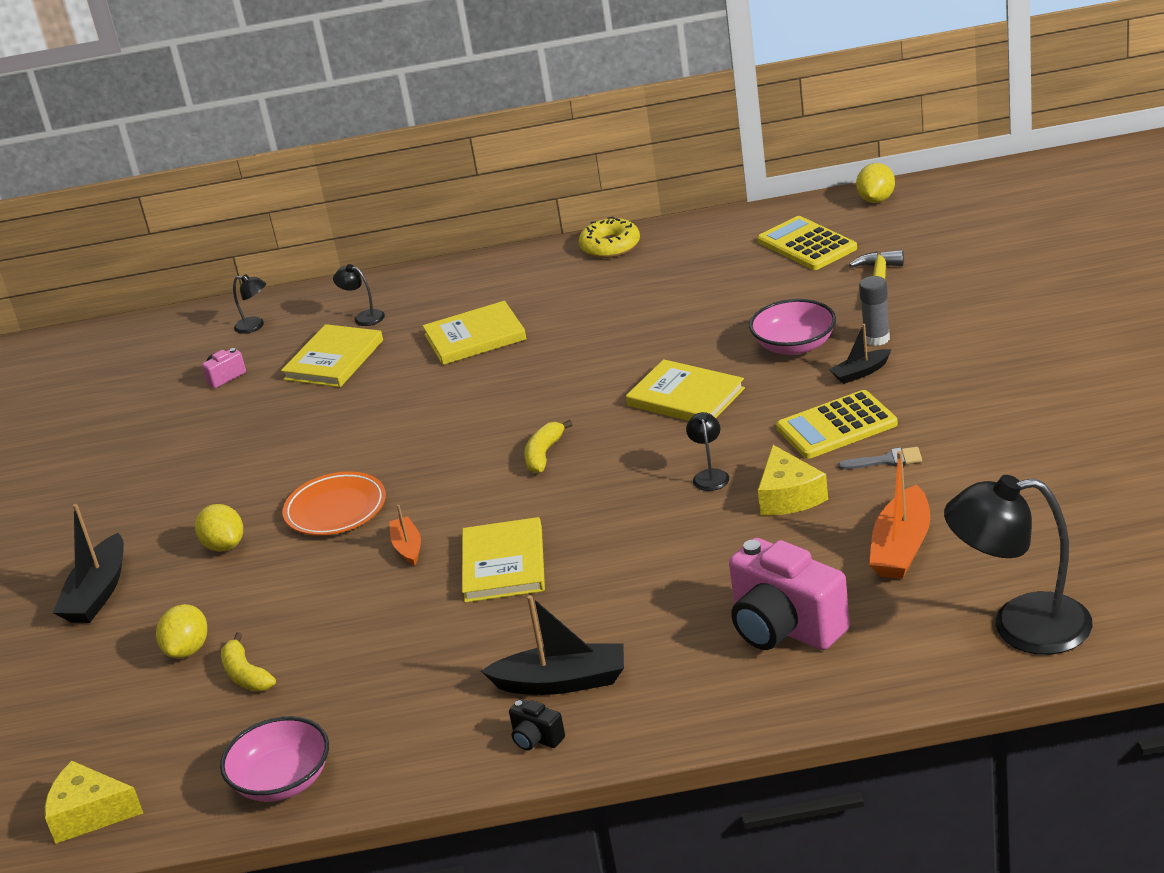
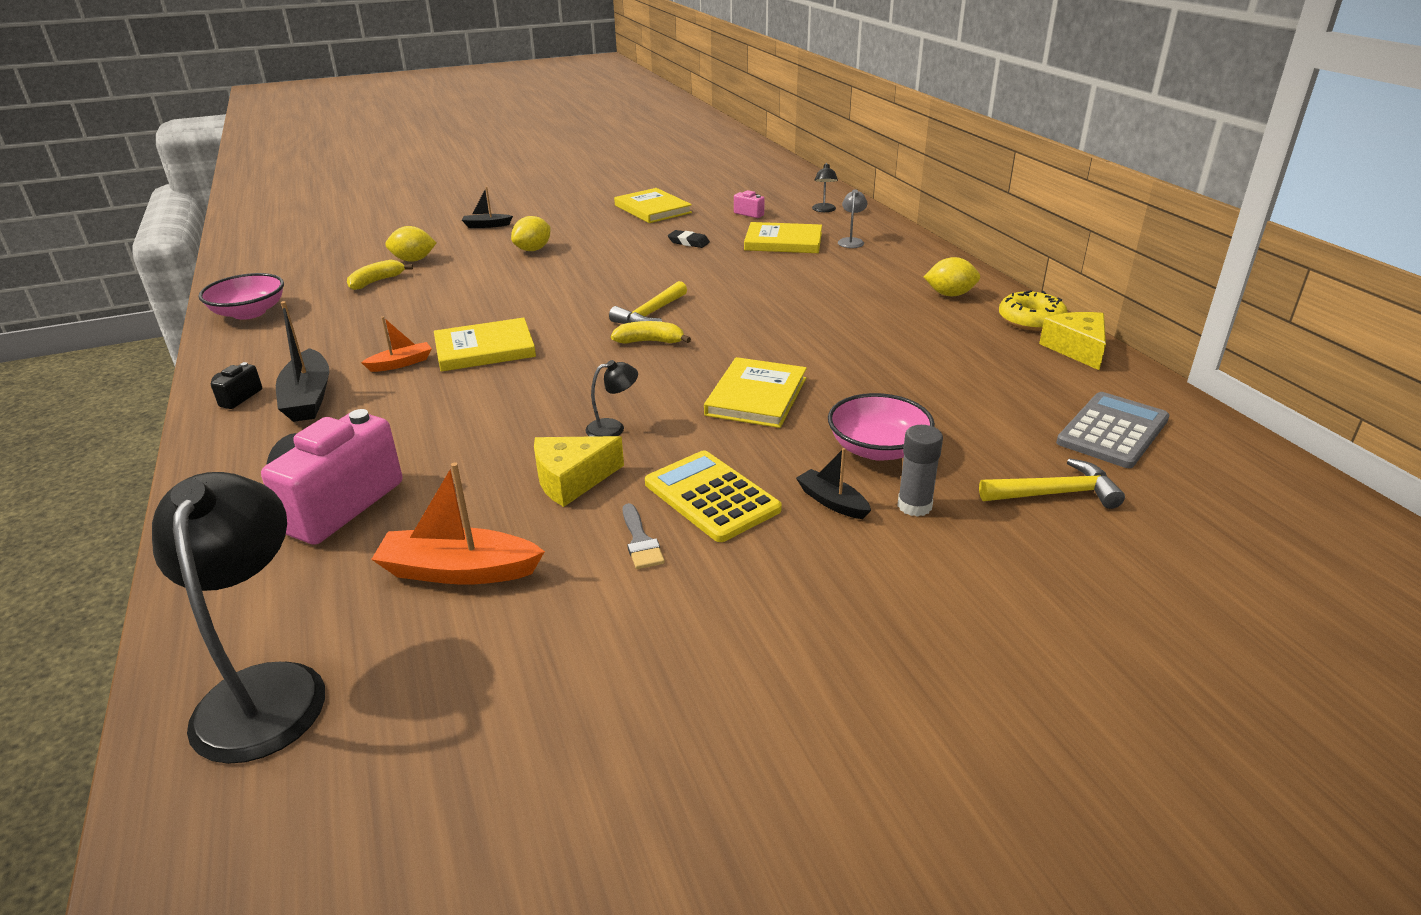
camera: 70 degrees right, 0 degrees up
yellow cheese [45,761,143,844] -> yellow cheese moved to [1039,312,1106,370]
black boat [53,504,124,623] -> black boat [462,187,513,228], size x0.57
orange plate [282,471,386,536] -> none
black lamp [333,264,385,326] -> grey lamp [838,189,867,248]
orange boat [389,505,421,566] -> orange boat moved to [361,317,432,372]
yellow book [423,301,527,365] -> yellow book moved to [614,188,692,223]
yellow calculator [757,216,857,270] -> grey calculator [1056,392,1169,468]
yellow lemon [856,163,895,203] -> yellow lemon moved to [924,257,980,296]
none -> yellow hammer [609,281,687,324]
none -> black eraser [668,230,710,248]

